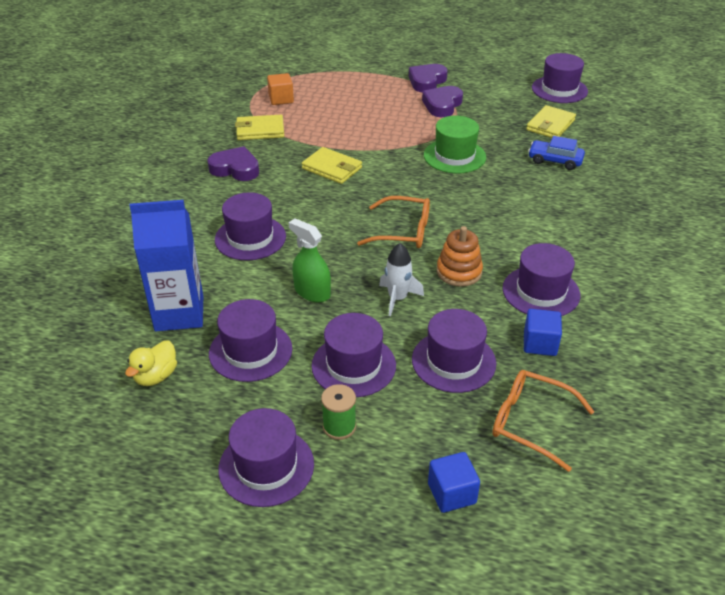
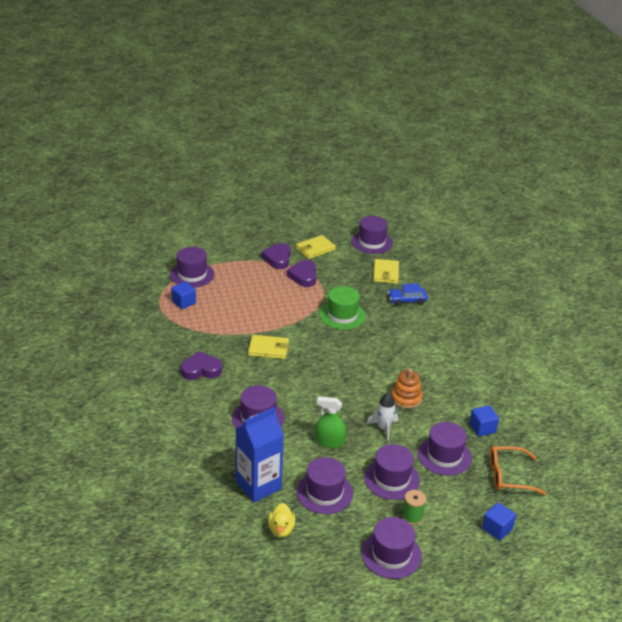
camera: 30 degrees left, 5 degrees down
yellow wallet [235,115,284,140] -> yellow wallet moved to [296,235,336,259]
orange cube [267,73,294,105] -> blue cube [171,281,196,309]
orange glasses [357,196,430,248] -> none
purple hat [503,243,580,316] -> purple hat moved to [170,247,214,288]

